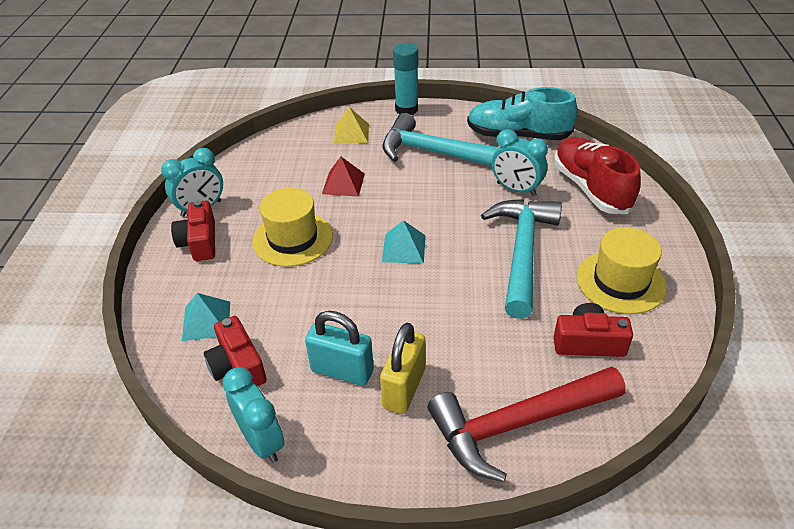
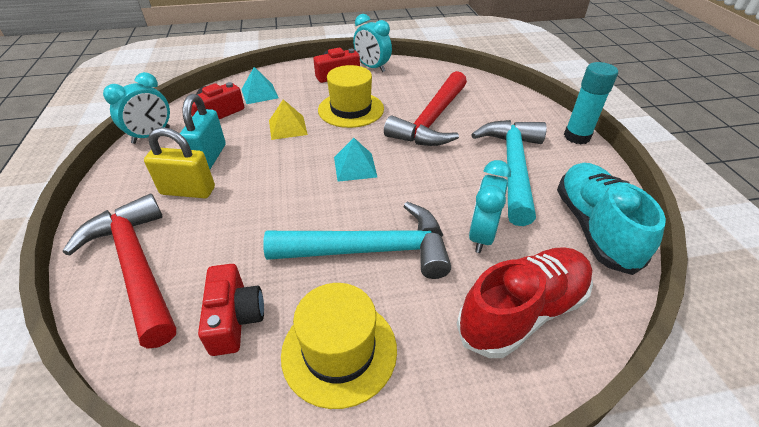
camera: 75 degrees right, 0 degrees up
red pyramid [322,157,365,197] -> red hammer [384,71,467,146]
yellow pyramid [334,107,369,144] -> yellow pyramid moved to [269,100,308,140]

